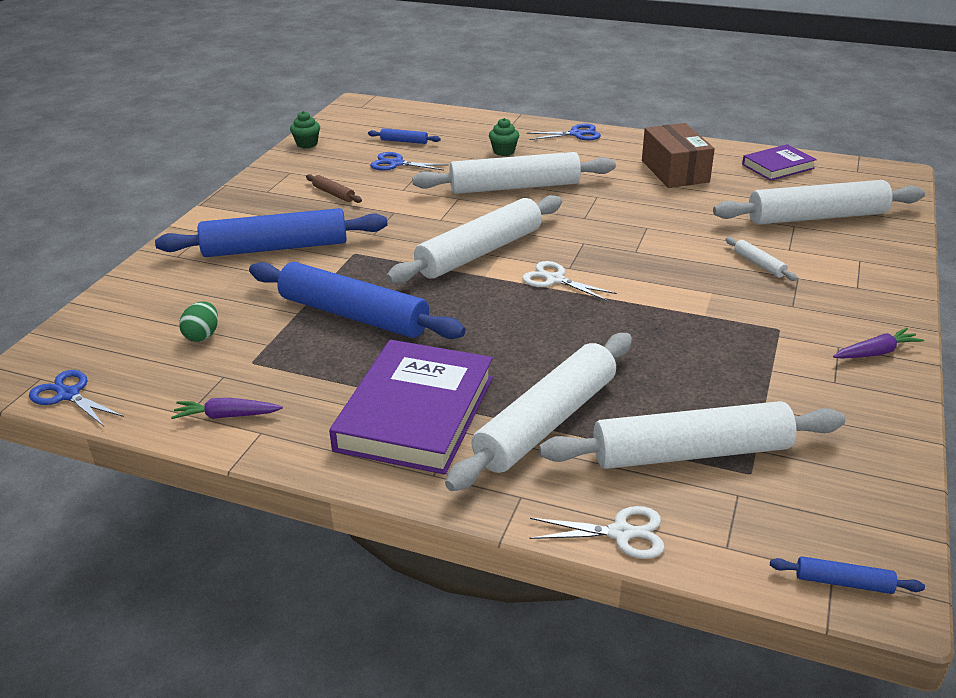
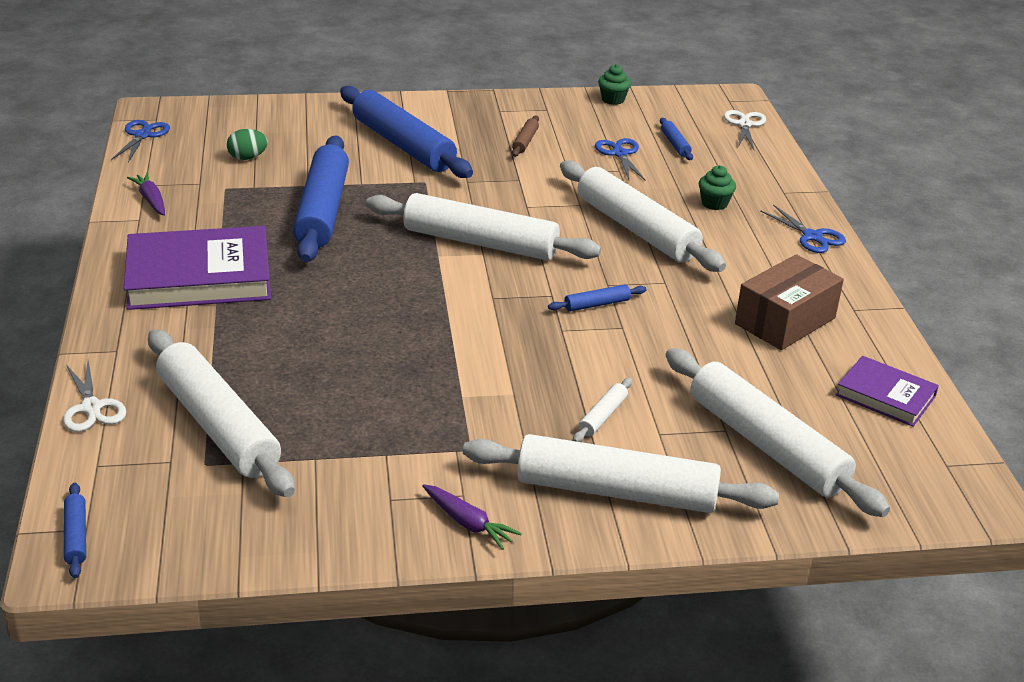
camera: 60 degrees right, 0 degrees up
white rolling pin [445,333,632,491] -> white rolling pin moved to [463,434,779,513]
white scissors [522,261,617,301] -> white scissors moved to [724,110,766,150]
none -> blue rolling pin [548,284,646,312]

